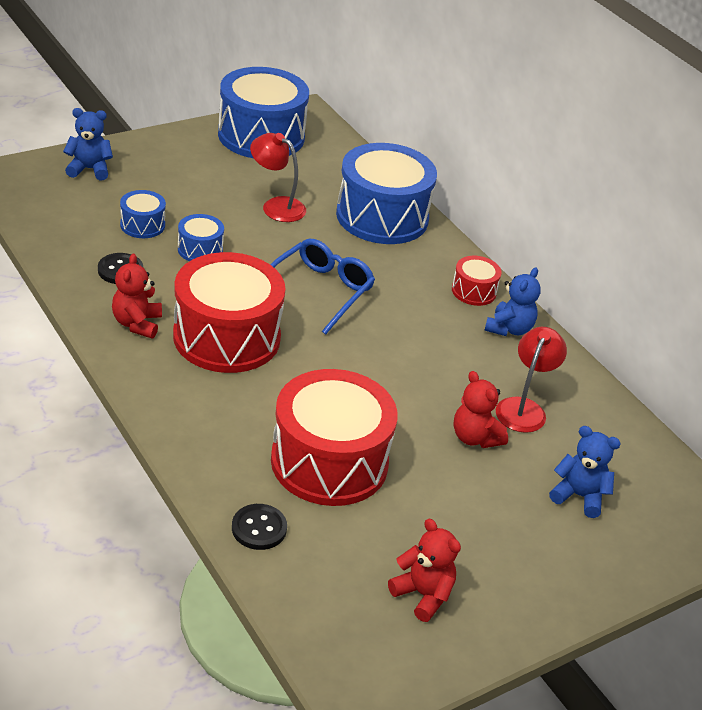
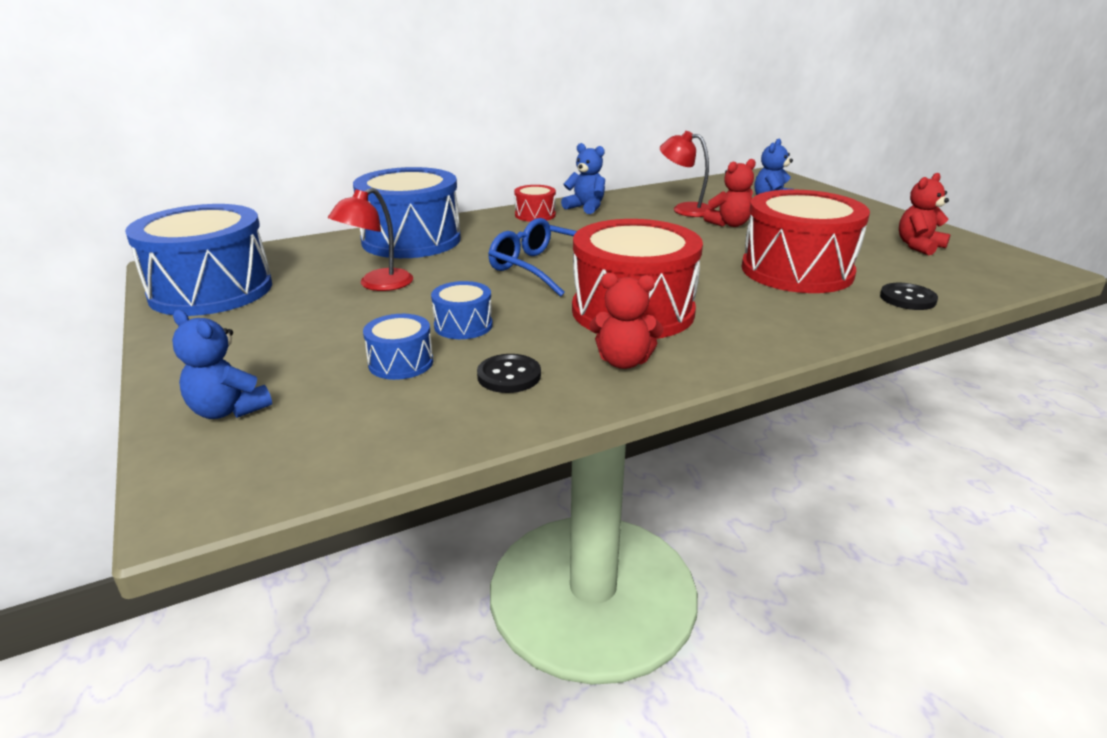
camera: 80 degrees left, 10 degrees down
blue teddy bear [63,108,113,180] -> blue teddy bear turned 60 degrees counterclockwise [172,310,272,419]

